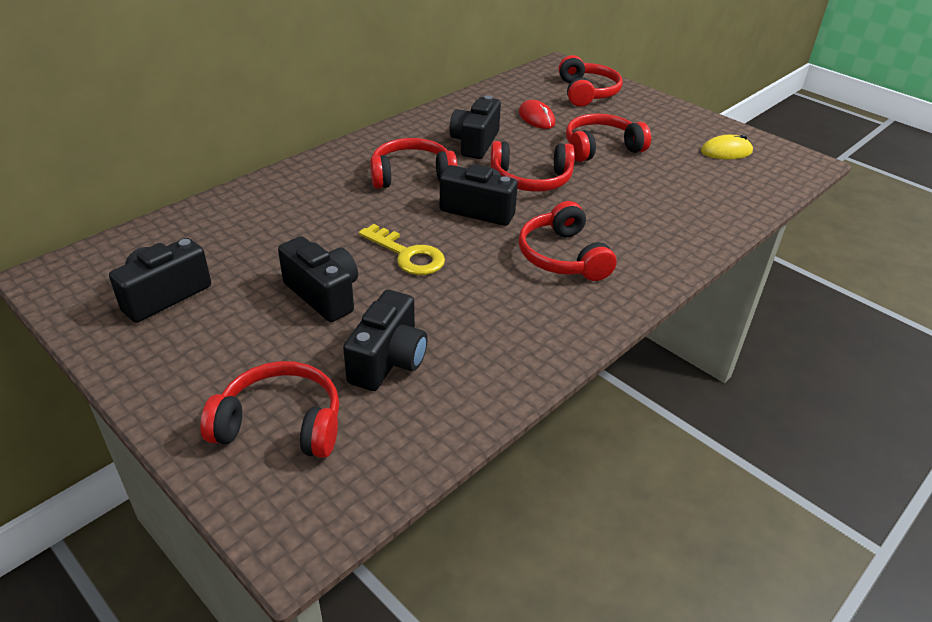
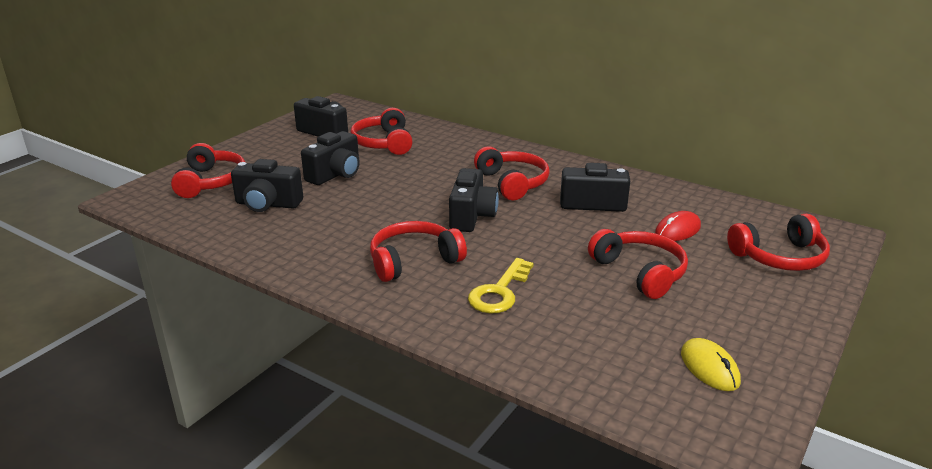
camera: 80 degrees right, 10 degrees down
yellow key [359,224,445,275] -> yellow key moved to [468,258,534,314]
red headphones [490,141,575,192] -> red headphones moved to [350,108,413,155]

